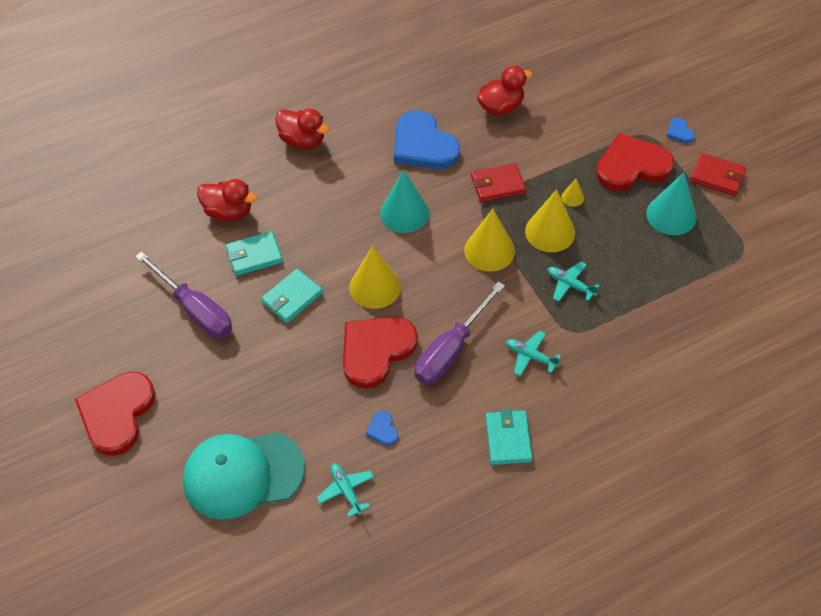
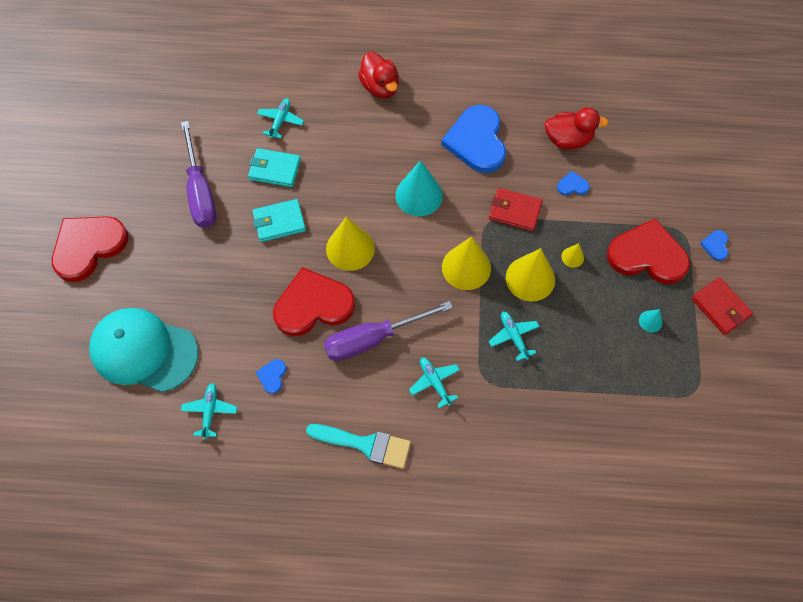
camera: 30 degrees right, 10 degrees up
red duck [197,179,257,221] -> turquoise plane [257,98,304,139]
turquoise wallet [485,409,533,465] -> turquoise brush [306,424,411,469]
turquoise cone [646,172,697,235] -> turquoise cone [639,309,663,332], size x0.46
none -> blue heart [557,171,590,195]

